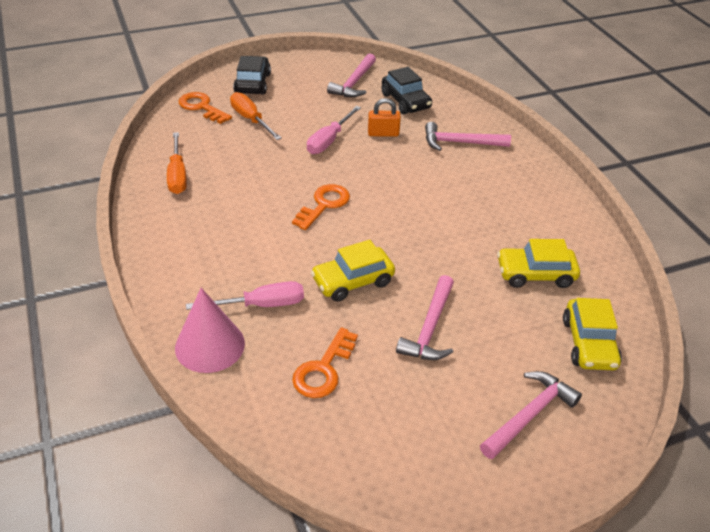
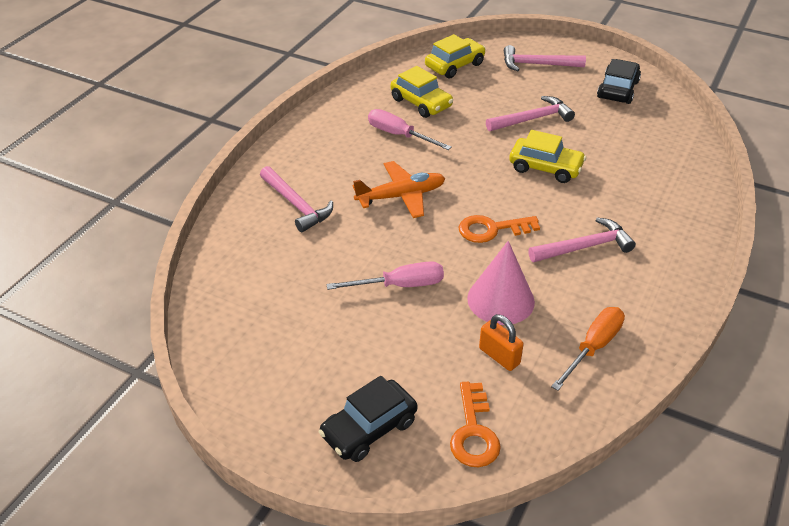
camera: 130 degrees left, 0 degrees up
pink cone [175,288,245,373] -> pink cone moved to [467,241,535,325]
pink screwdriver [186,281,304,310] -> pink screwdriver moved to [368,109,452,150]
orange screwdriver [230,92,282,140] -> none
orange key [292,327,358,398] -> none
pink hammer [327,53,376,97] -> pink hammer moved to [528,218,636,262]
orange padlock [368,98,401,137] -> orange padlock moved to [479,314,524,371]
black car [381,67,432,114] -> black car moved to [597,59,641,104]
none -> orange plane [352,161,445,218]

